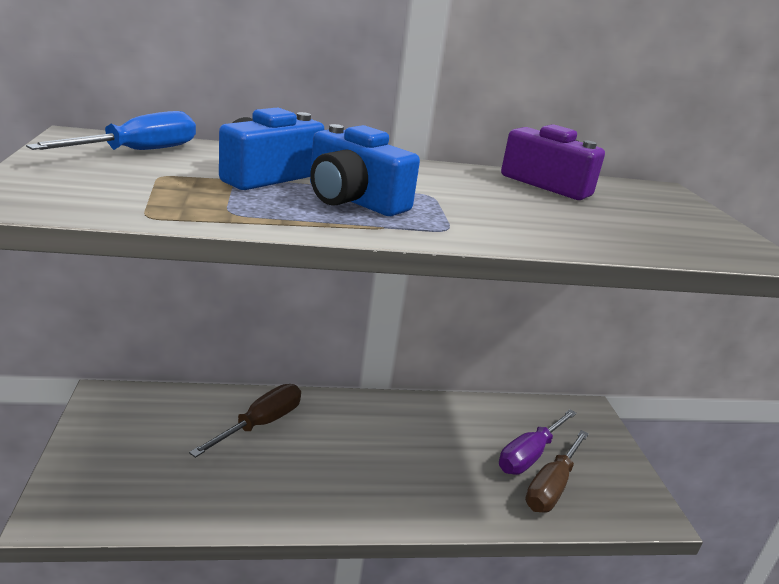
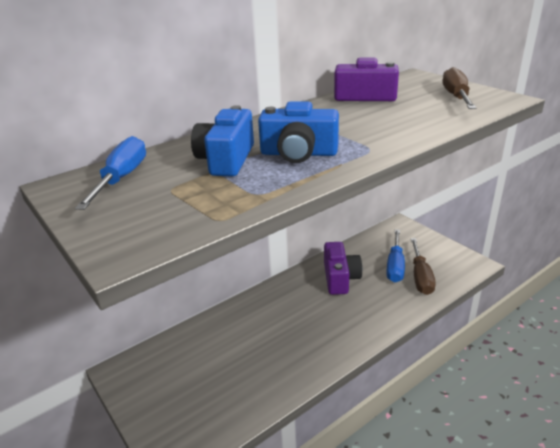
camera: 25 degrees left, 5 degrees up
brown screwdriver [189,384,301,458] -> brown screwdriver moved to [443,67,476,109]
purple screwdriver [499,409,577,475] -> blue screwdriver [387,229,405,282]
none -> purple camera [324,242,362,295]

